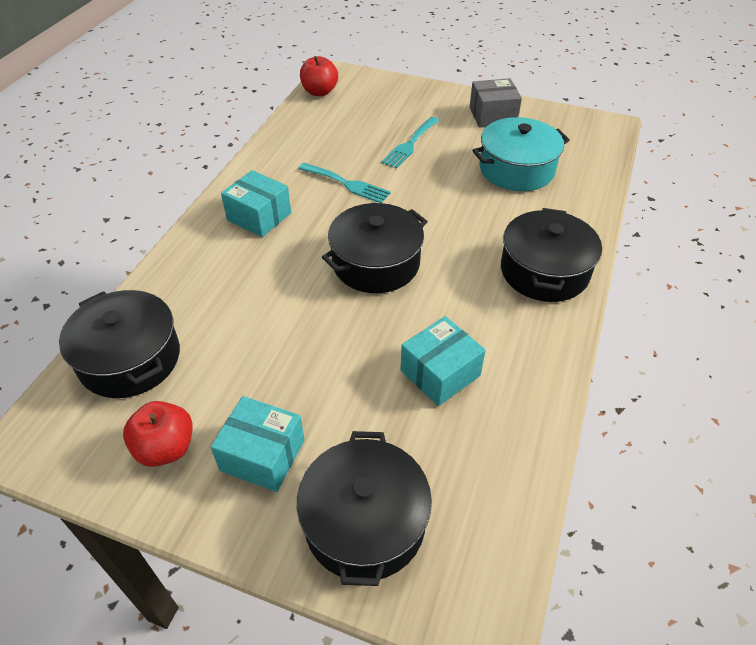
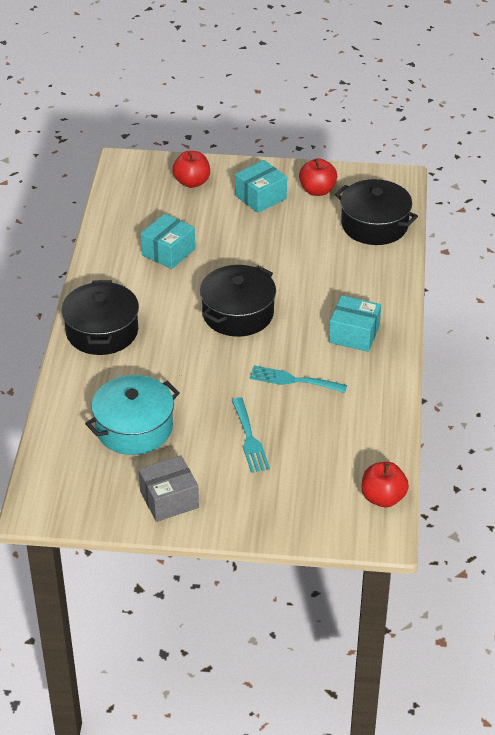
camera: 165 degrees right, 5 degrees down
turquoise box [211,396,305,492] -> turquoise box turned 45 degrees counterclockwise [235,160,287,213]
black pot [297,431,432,586] -> red apple [172,151,210,188]
turquoise fork [381,117,439,169] -> turquoise fork turned 150 degrees clockwise [232,397,270,473]

